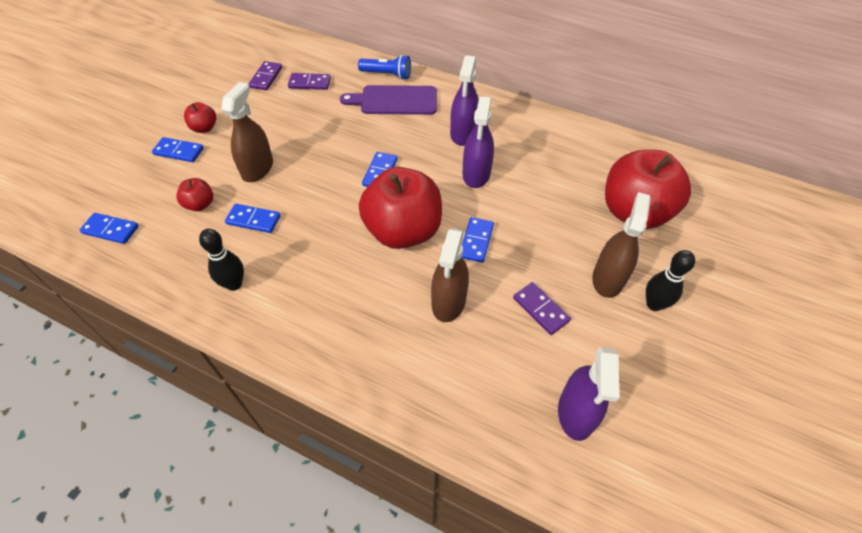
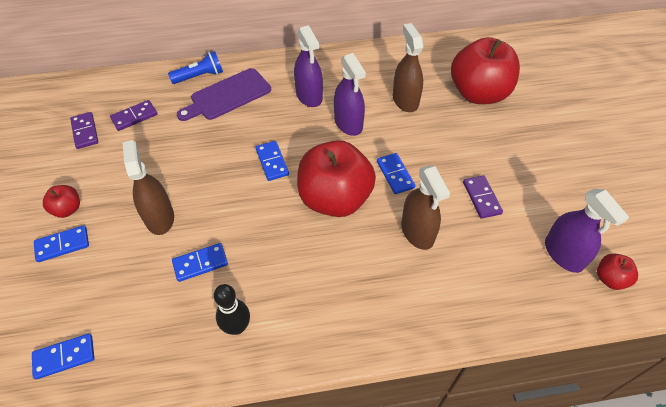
camera: 35 degrees left, 0 degrees up
red apple [176,178,213,211] -> red apple moved to [597,253,638,290]
purple domino [513,282,571,335] -> purple domino turned 60 degrees clockwise [463,175,503,219]
brown spray bottle [592,192,651,298] -> brown spray bottle moved to [393,23,423,112]
black bowling pin [646,250,695,311] -> none

